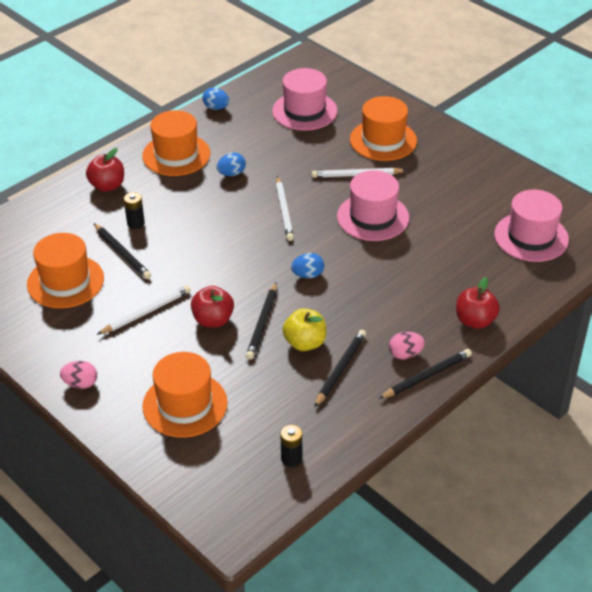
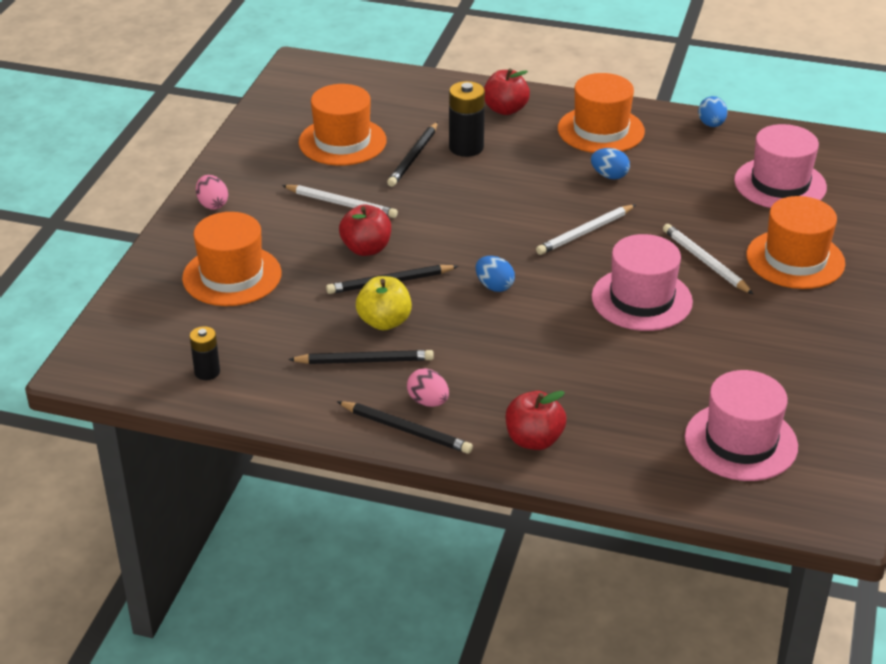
camera: 60 degrees right, 5 degrees down
black battery [124,192,145,229] -> black battery [449,81,485,157], size x1.63

